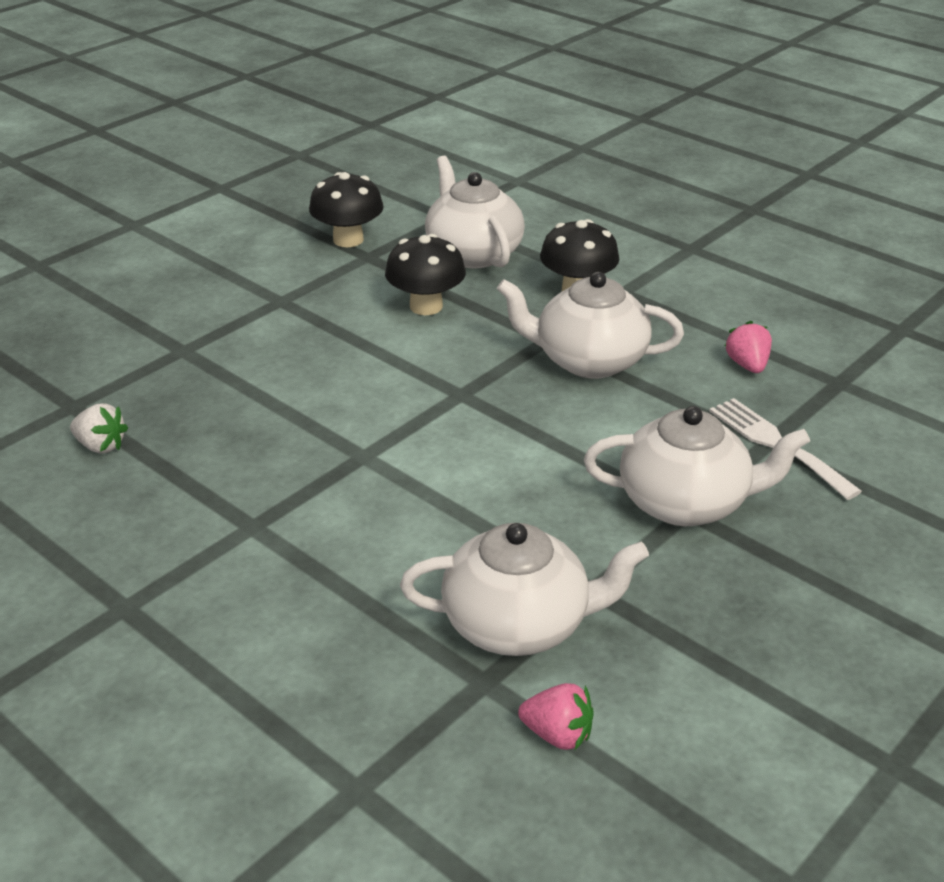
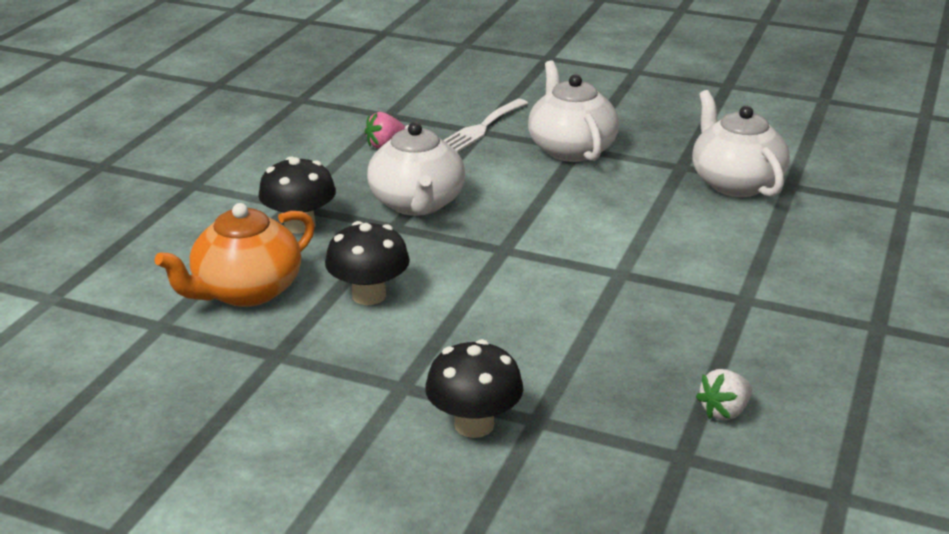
camera: 110 degrees left, 5 degrees down
white strawberry [70,403,128,454] -> white strawberry turned 135 degrees counterclockwise [696,369,752,420]
black mushroom [309,172,384,247] -> black mushroom moved to [425,339,523,438]
white teapot [425,156,525,268] -> orange teapot [154,203,315,307]
pink strawberry [518,683,594,750] -> none

